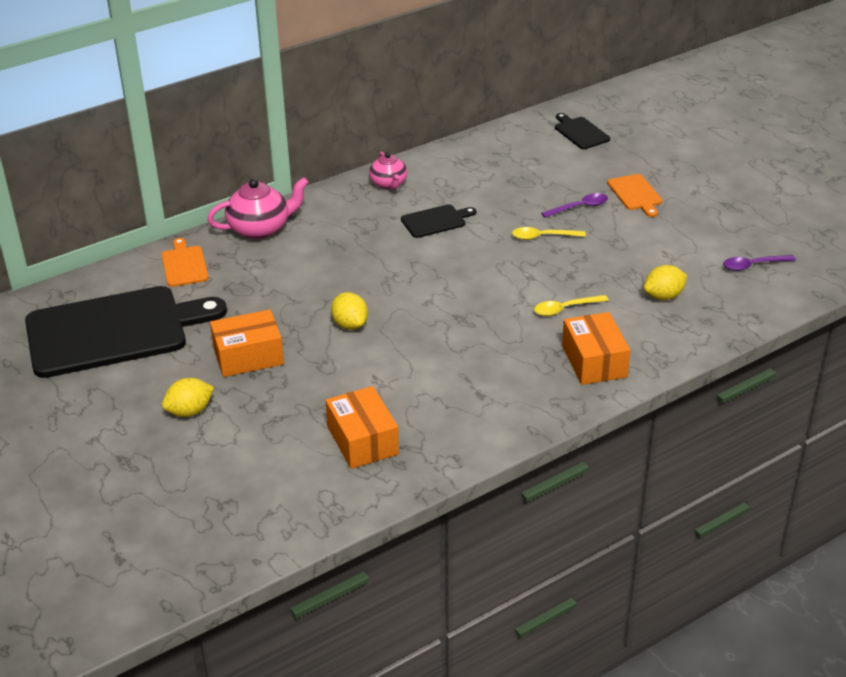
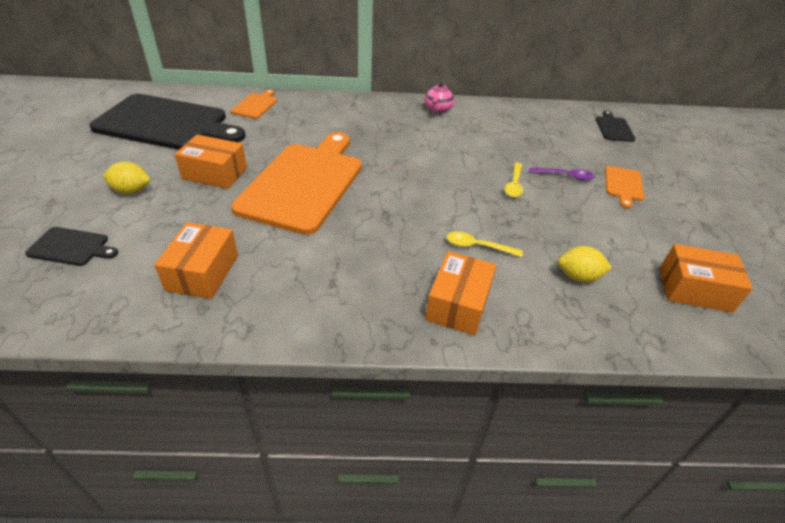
camera: 30 degrees right, 5 degrees up
pink teapot [207,177,309,239] -> none
yellow lemon [331,292,368,330] -> orange cutting board [231,132,362,235]
black cutting board [401,204,476,238] -> black cutting board moved to [25,227,118,266]
yellow spoon [512,227,586,240] -> yellow spoon turned 105 degrees counterclockwise [505,163,523,198]
purple spoon [723,255,796,271] -> orange box [660,244,753,313]

